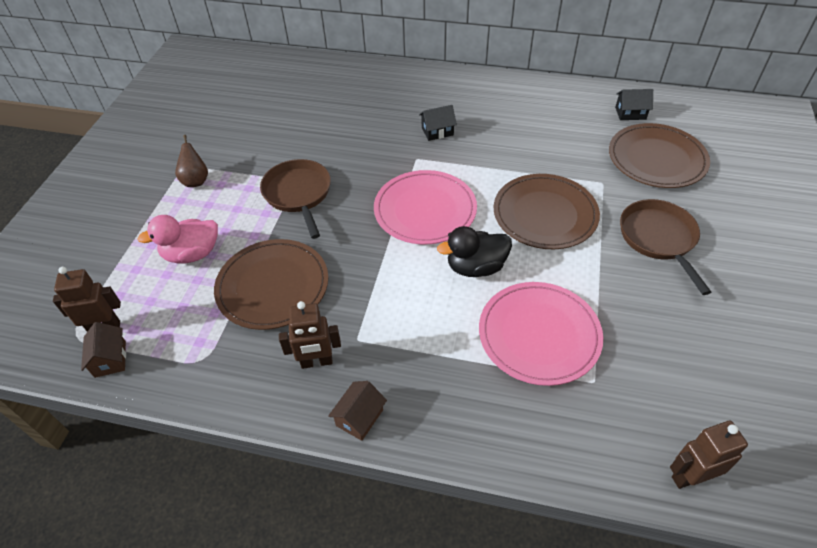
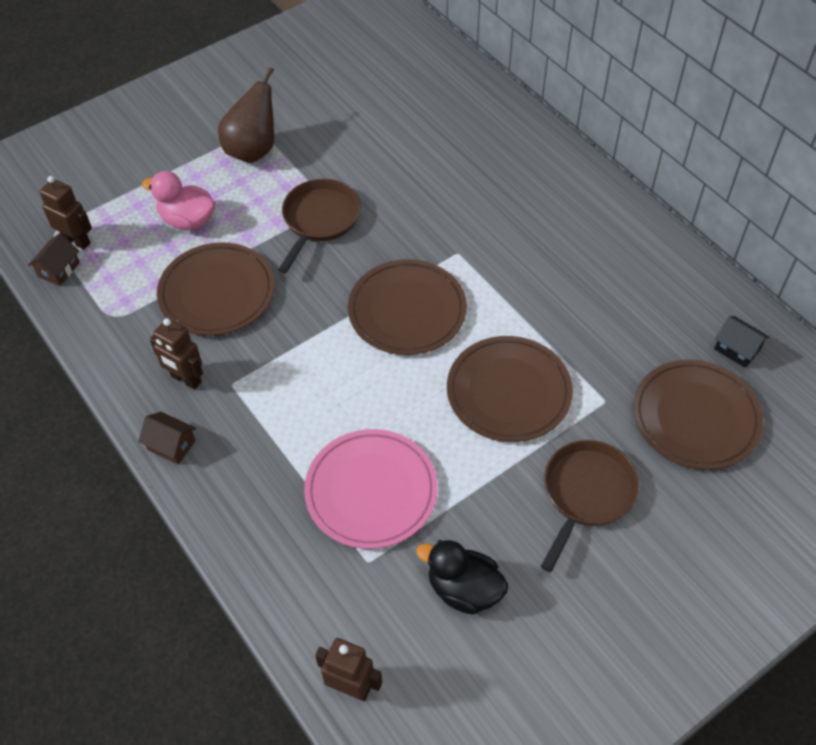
camera: 40 degrees right, 5 degrees up
brown pear [175,135,208,187] -> brown pear [218,67,274,163], size x1.67
brown house [328,381,387,441] -> brown house turned 45 degrees clockwise [138,412,196,465]
pink plate [374,170,477,244] -> brown plate [348,259,467,355]
black house [419,105,457,141] -> none
black duck [437,226,512,277] -> black duck moved to [416,540,508,615]

